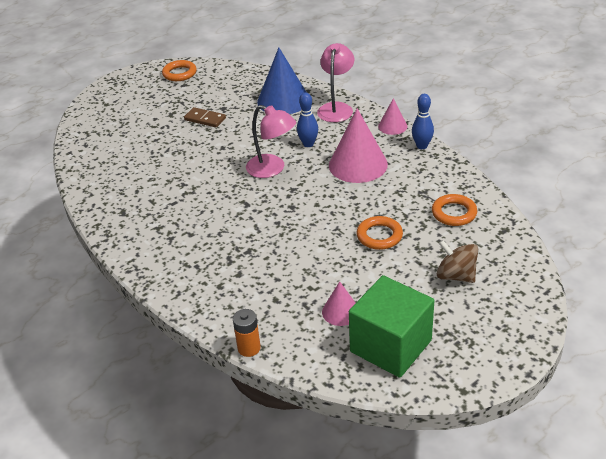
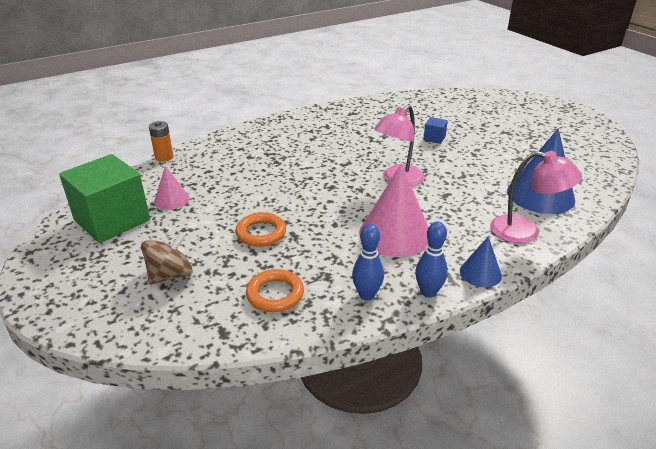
camera: 95 degrees right, 5 degrees down
orange ring [162,60,197,81] -> none
brown domino [184,107,226,127] -> none
blue bowling pin [297,92,318,147] -> blue bowling pin moved to [352,224,384,300]
pink cone [378,98,407,135] -> blue cone [460,236,502,287]
none -> blue cube [423,117,448,144]

